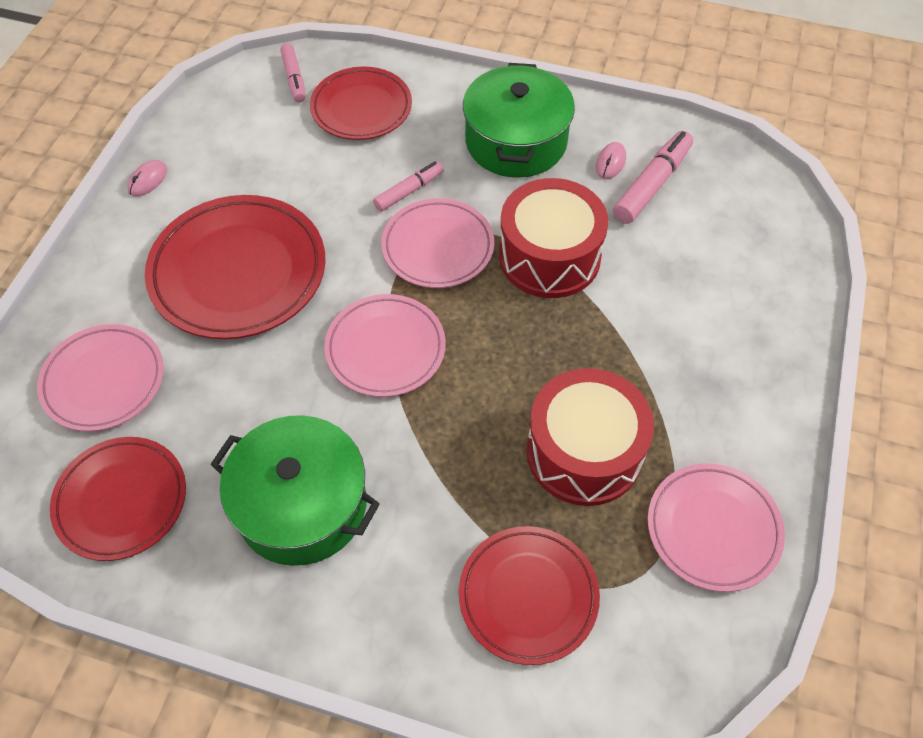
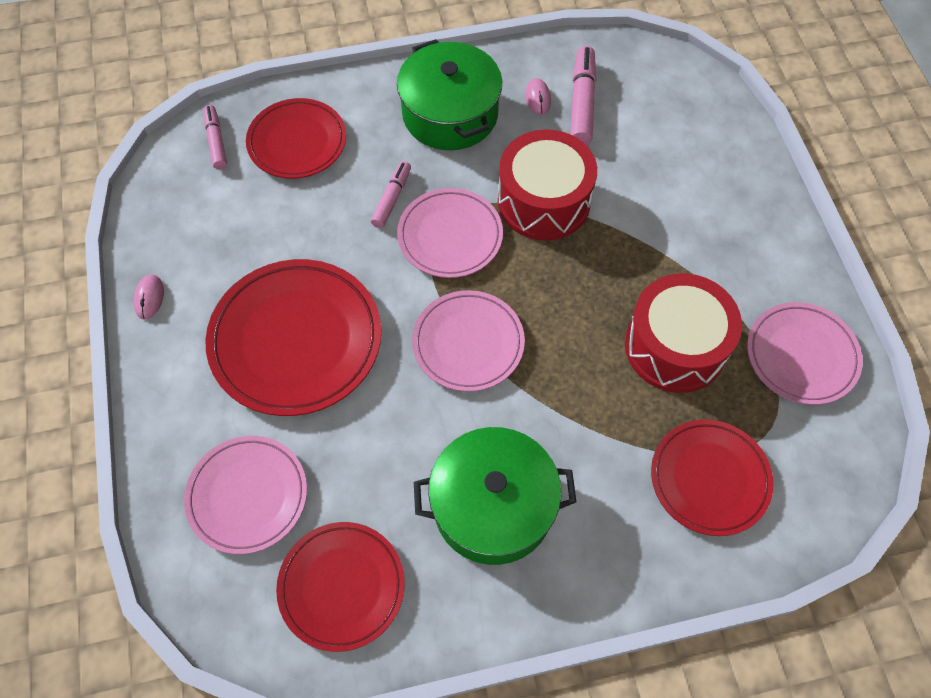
camera: 30 degrees left, 5 degrees up
pink marker [280,44,306,102] -> pink marker turned 150 degrees counterclockwise [203,105,227,170]

